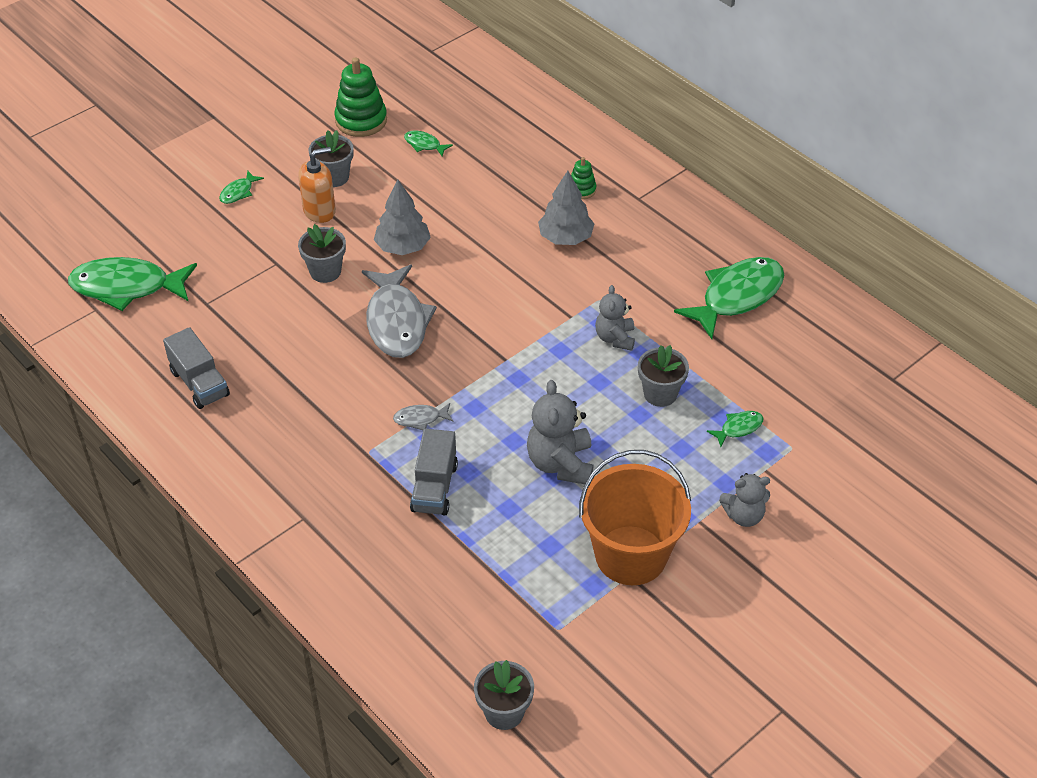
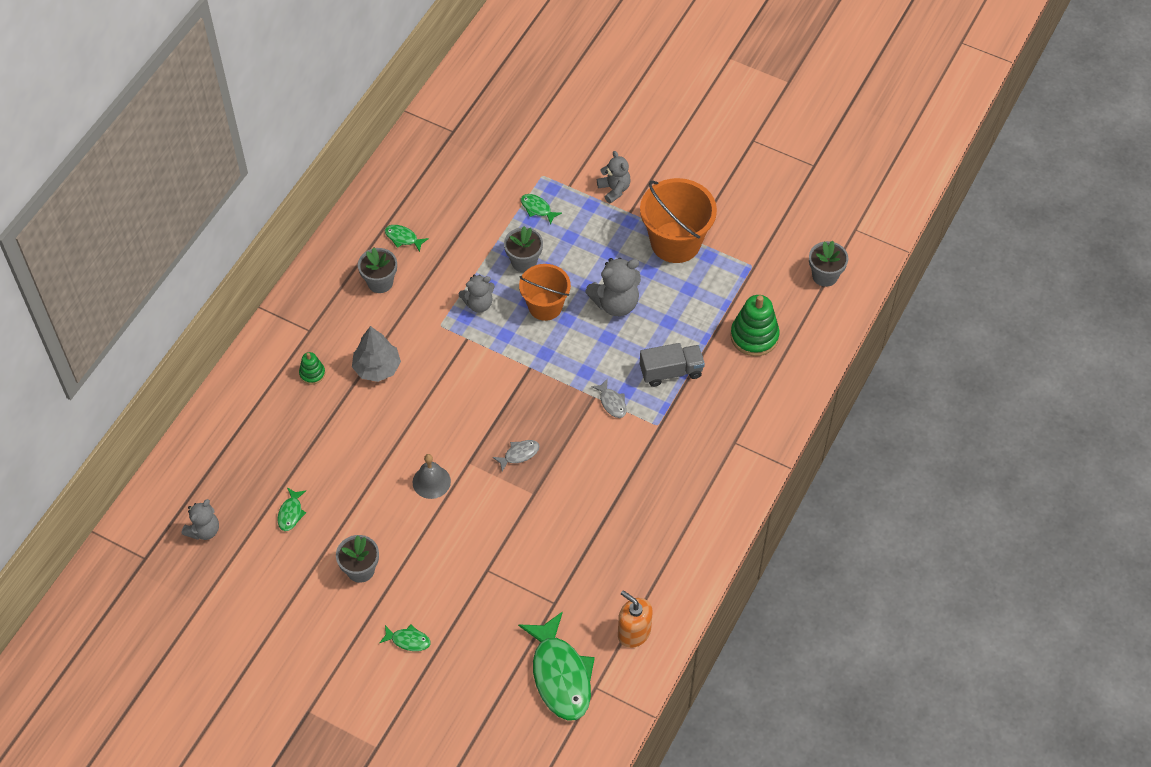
camera: 110 degrees left, 10 degrees up
grey truck [163,327,230,409] -> none
orange soap dispenser [298,147,336,223] -> orange soap dispenser moved to [618,590,653,648]
grey flower pot [298,224,346,283] -> grey flower pot moved to [358,247,397,293]
green stacking toy [334,57,387,137] -> green stacking toy moved to [730,295,780,356]
grey fish [362,264,437,358] -> grey fish [492,440,540,471], size x0.44
grey tree [374,180,431,255] -> grey bell [412,454,451,499]
green fish [674,257,784,339] -> green fish [385,225,429,252], size x0.44
none -> grey teddy bear [182,499,219,540]
none -> orange bucket [519,264,571,321]

